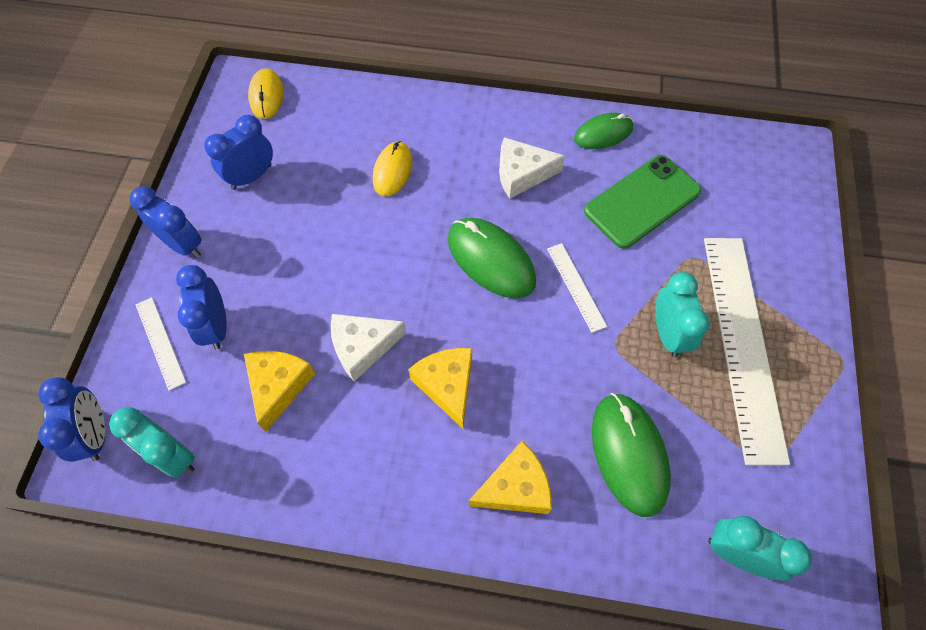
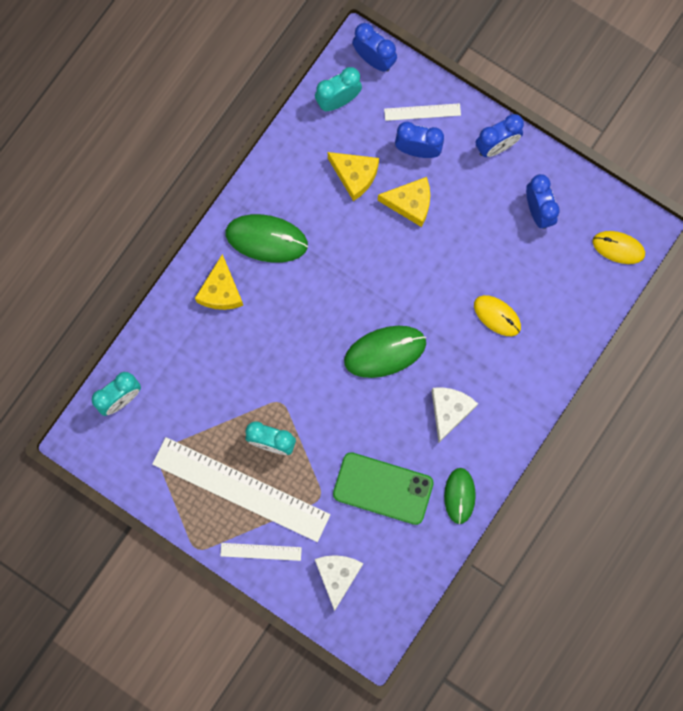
camera: 115 degrees right, 15 degrees up
blue clock [38,377,105,462] -> blue clock turned 150 degrees counterclockwise [352,23,397,72]
white cheese [331,314,406,382] -> white cheese moved to [315,555,363,611]
yellow cheese [408,348,472,429] -> yellow cheese moved to [378,177,430,227]
white ruler [547,243,607,333] -> white ruler moved to [220,543,302,561]
green phone [584,155,701,249] -> green phone turned 60 degrees counterclockwise [333,452,434,525]
green mouse [592,393,671,517] -> green mouse moved to [225,214,308,263]

